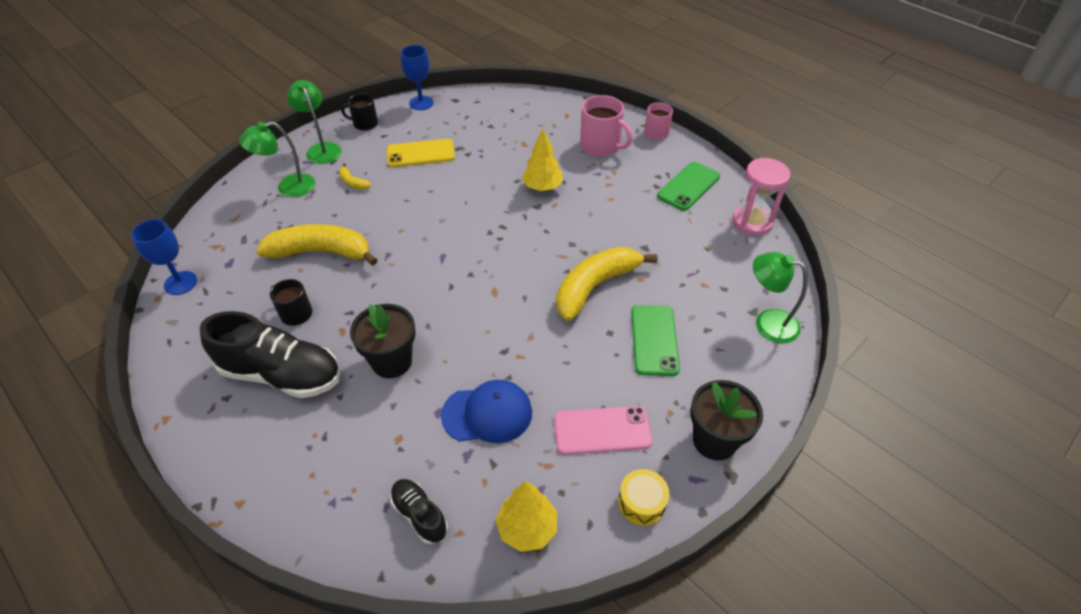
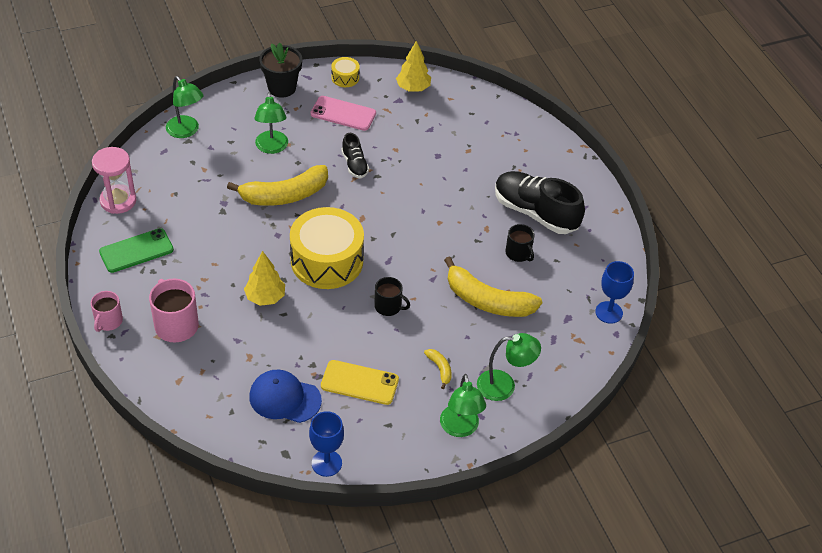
camera: 160 degrees left, 0 degrees up
black mug [341,93,378,131] -> black mug moved to [374,277,410,316]
black flower pot [350,304,415,378] -> none
black shoe [390,479,448,544] -> black shoe moved to [341,133,369,178]
blue cap [441,380,532,443] -> blue cap moved to [249,370,322,423]
green phone [631,305,680,376] -> green lamp [254,92,288,154]
none -> yellow drum [290,207,364,289]

